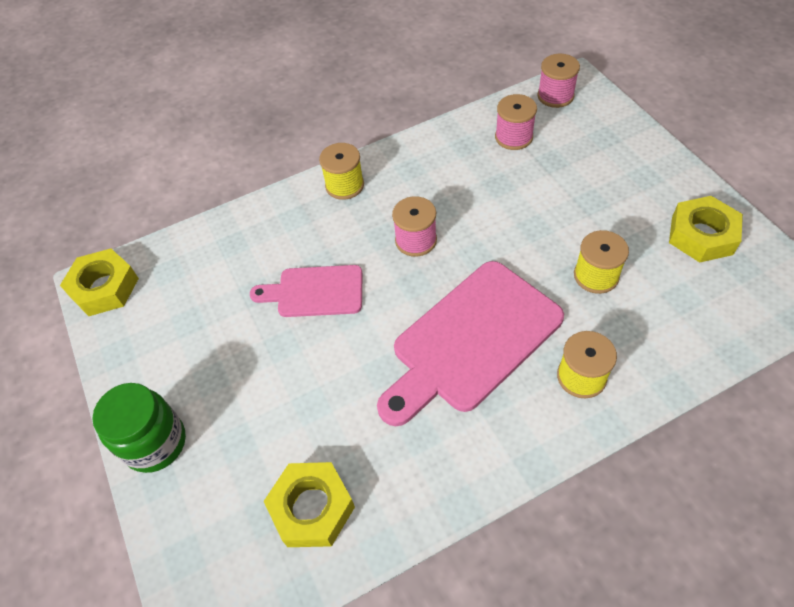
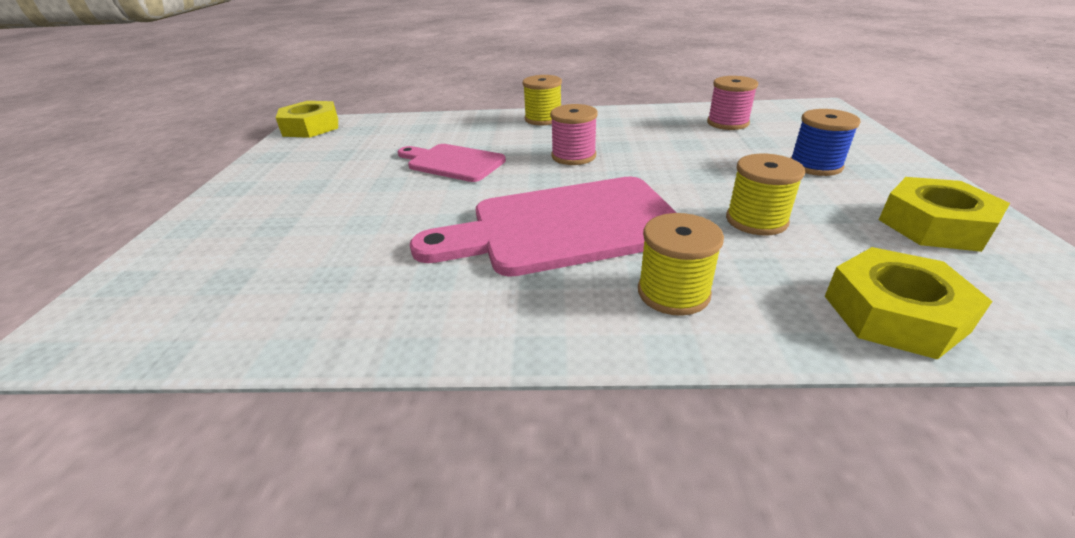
camera: 25 degrees right, 20 degrees down
green jar [92,383,186,473] -> none
yellow nut [264,462,355,547] -> yellow nut moved to [825,247,993,360]
pink spool [537,54,580,108] -> none
none -> blue spool [790,109,861,176]

